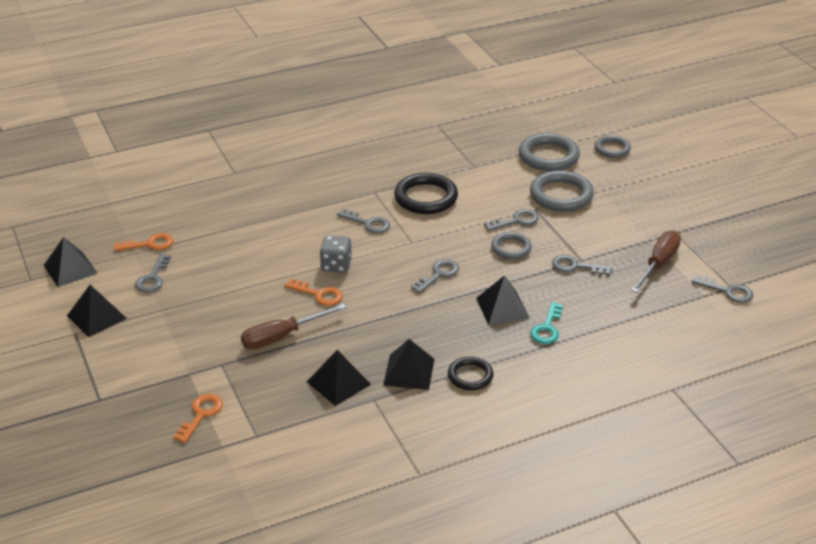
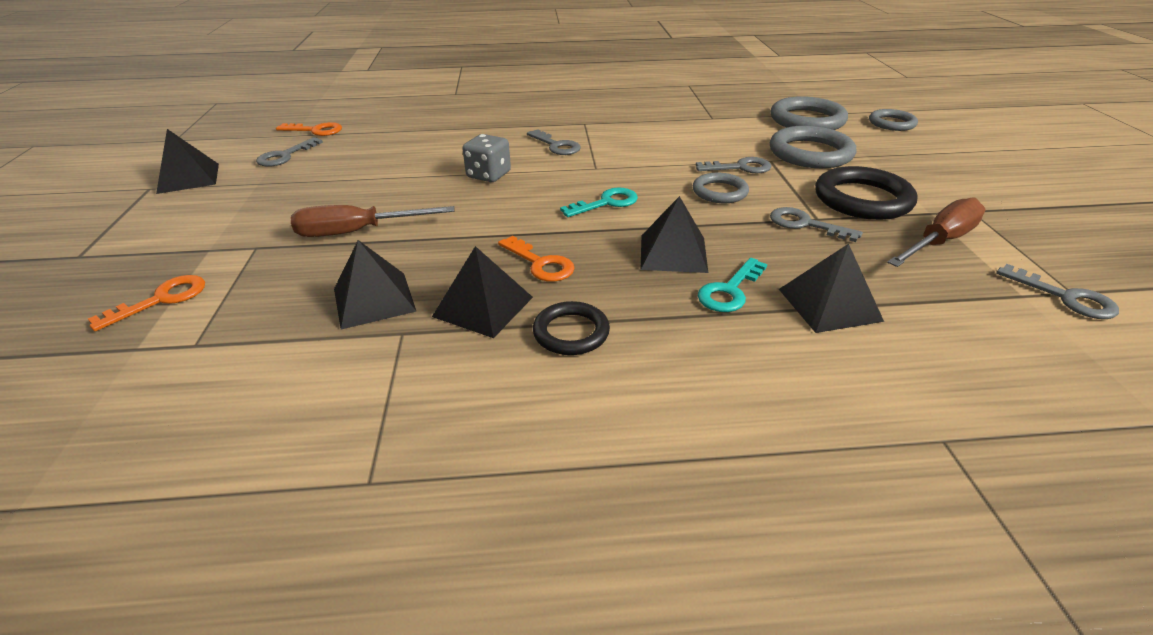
camera: 20 degrees right, 0 degrees up
black pyramid [43,237,97,287] -> black pyramid moved to [779,244,884,333]
orange key [285,279,343,306] -> orange key moved to [498,236,574,282]
black ring [394,173,458,214] -> black ring moved to [815,166,918,220]
grey key [411,259,459,293] -> turquoise key [560,188,638,217]

